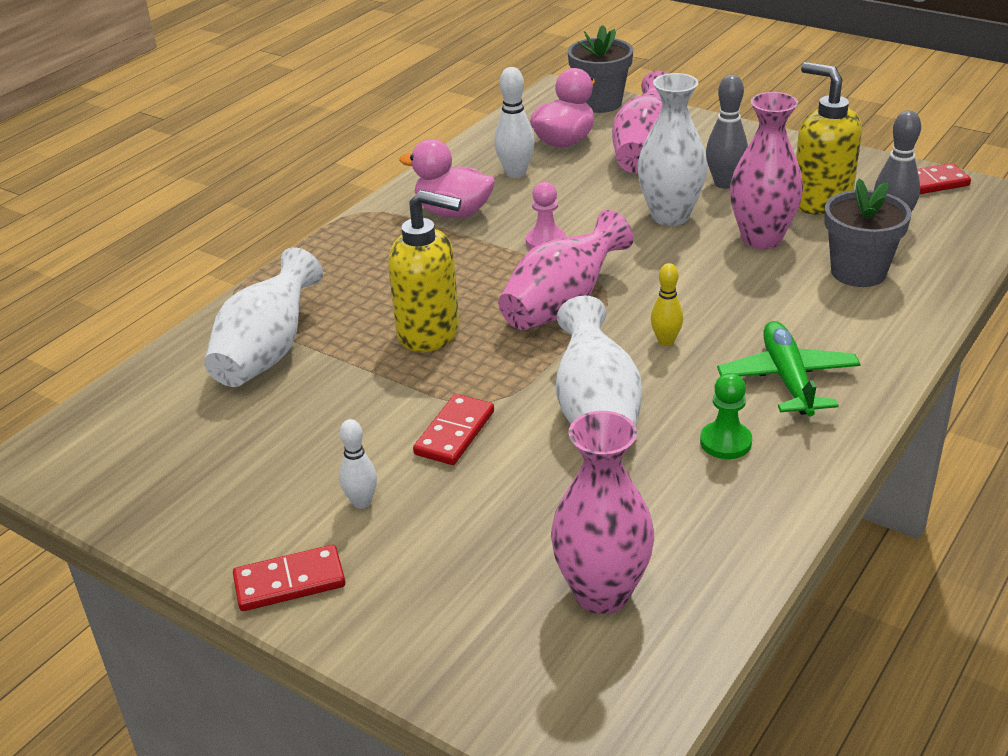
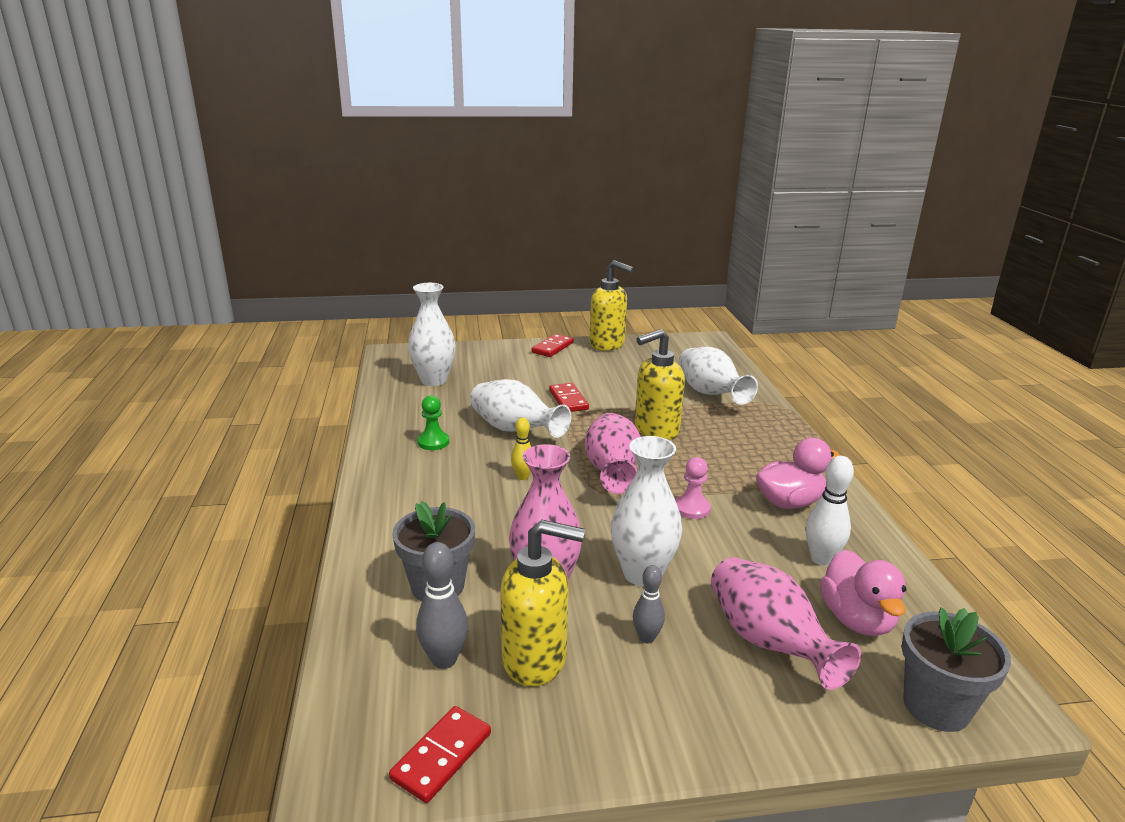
camera: 135 degrees right, 10 degrees down
white bowling pin [339,419,377,509] -> none
pink vase [551,411,654,614] -> white vase [408,283,455,386]
grey bowling pin [706,75,748,189] -> grey bowling pin [633,565,665,643], size x0.65
green plane [717,321,860,416] -> none
none -> yellow soap dispenser [589,260,634,351]

